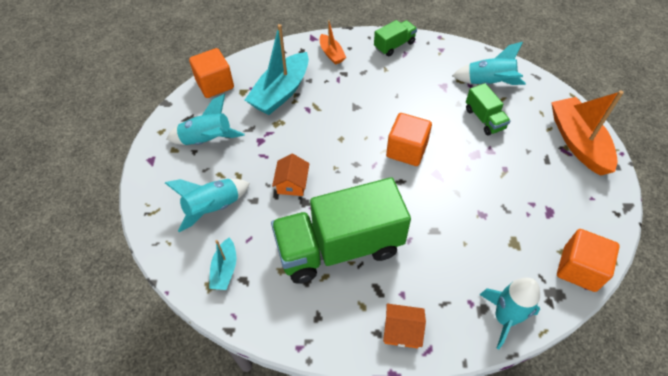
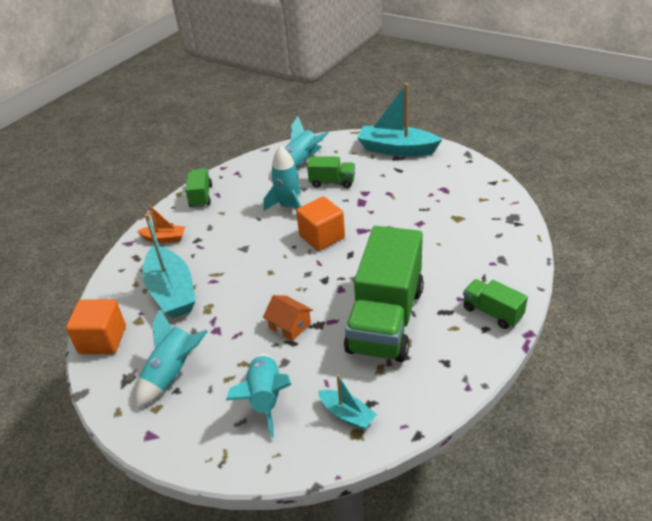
camera: 55 degrees left, 15 degrees down
orange house [383,304,426,349] -> green truck [463,279,528,329]
turquoise rocket [480,278,540,349] -> turquoise rocket moved to [263,146,301,210]
orange boat [551,90,624,176] -> turquoise boat [357,83,442,156]
orange cube [557,229,620,292] -> none

